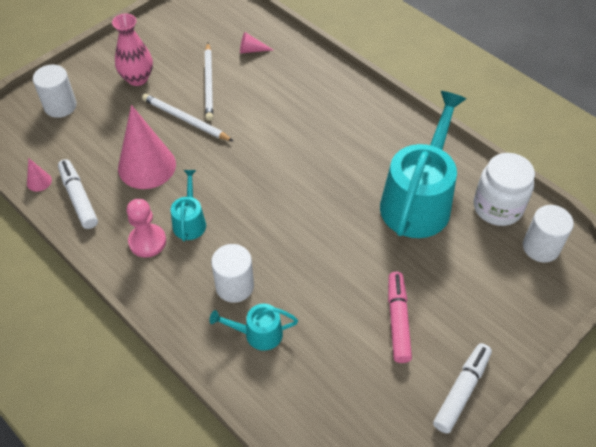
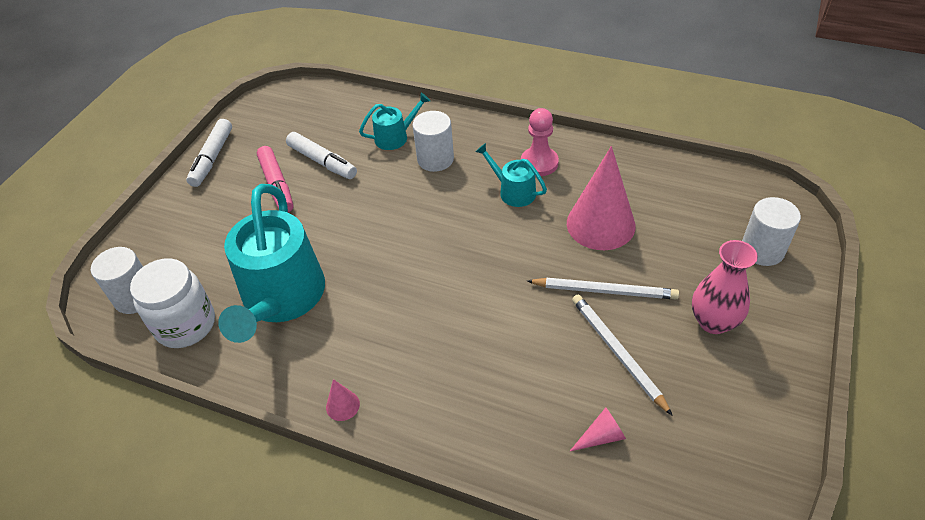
camera: 160 degrees right, 5 degrees down
pink cone [27,158,52,192] -> pink cone moved to [326,379,360,421]
white marker [58,159,98,229] -> white marker moved to [286,132,357,179]
turquoise watering can [171,170,206,241] -> turquoise watering can turned 150 degrees clockwise [475,143,547,207]

